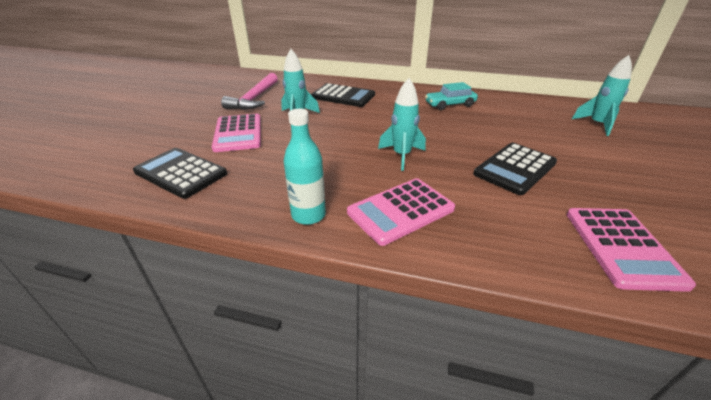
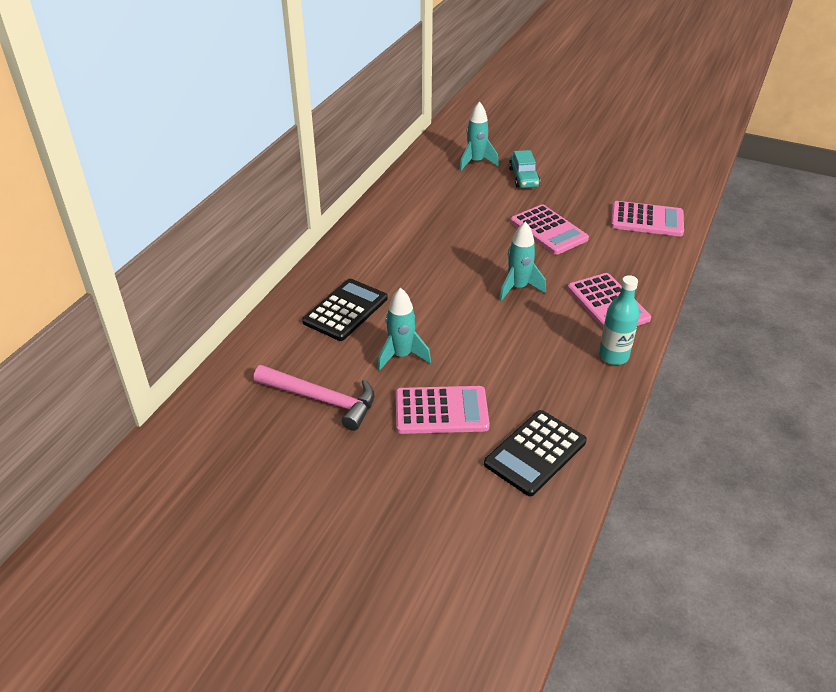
camera: 80 degrees left, 5 degrees up
turquoise car [425,82,478,110] -> turquoise car moved to [509,150,540,188]
black calculator [473,143,557,195] -> pink calculator [510,204,589,255]

